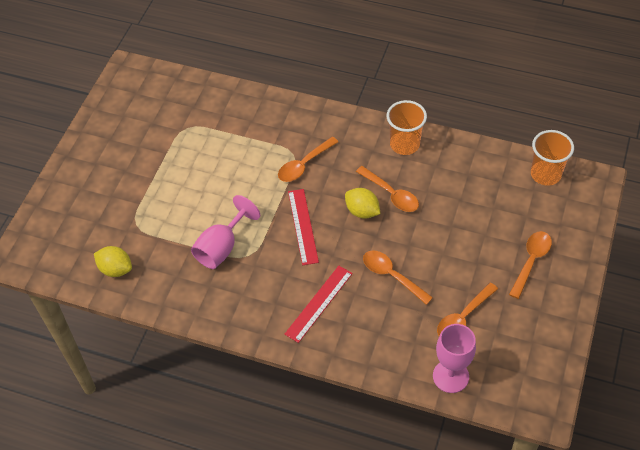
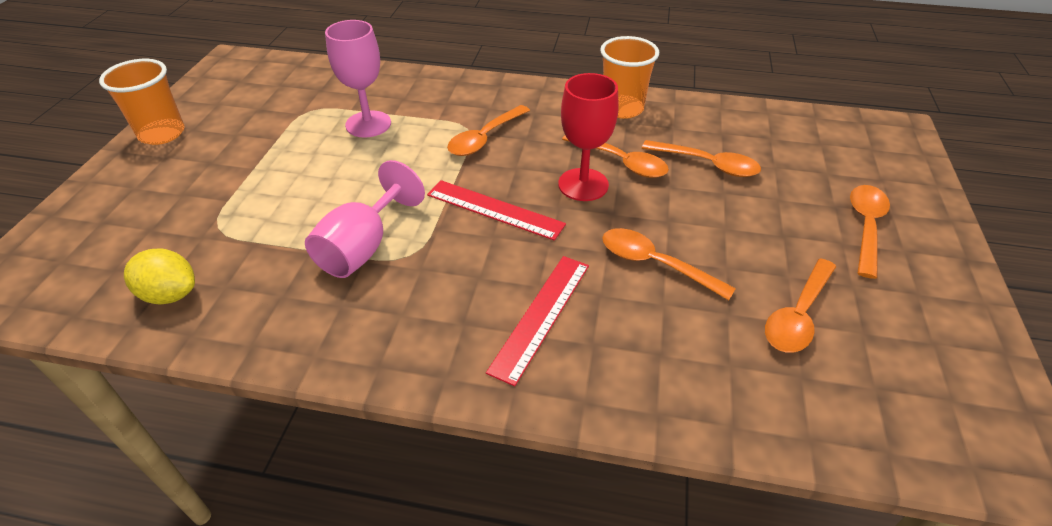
camera: 10 degrees left, 10 degrees down
red ruler [288,189,319,265] -> red ruler turned 45 degrees counterclockwise [427,180,566,241]
yellow lemon [345,188,380,219] -> red goblet [558,73,618,201]
pink goblet [433,324,476,393] -> pink goblet moved to [325,20,391,138]
orange cup [531,130,574,186] -> orange cup moved to [99,59,184,145]
none -> orange spoon [642,140,761,177]

